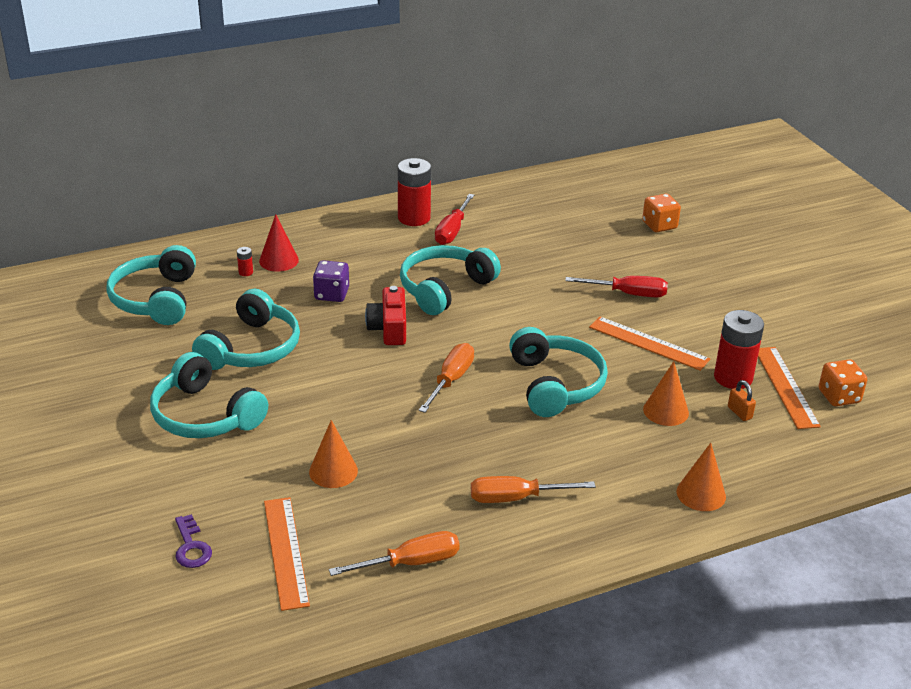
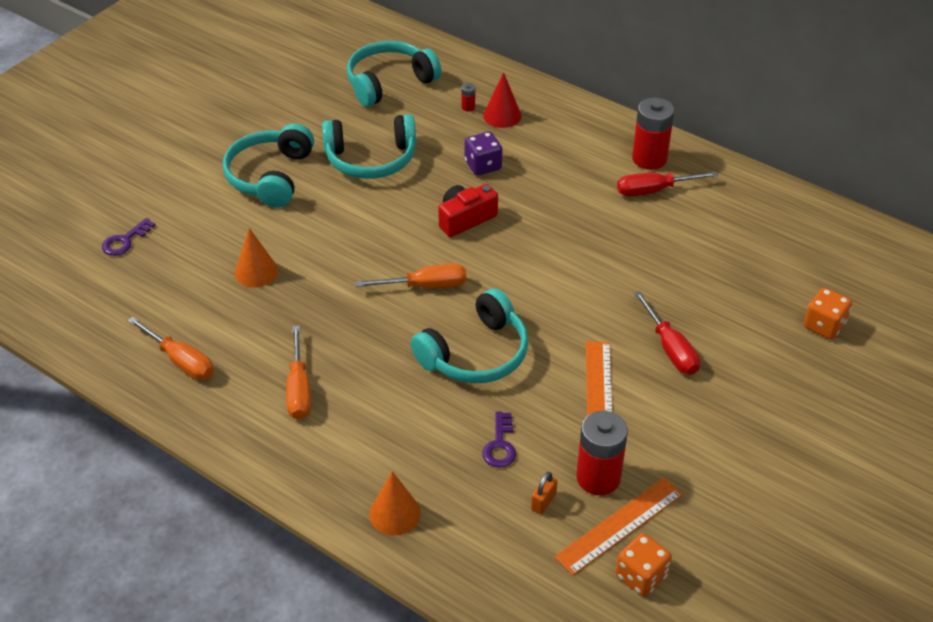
camera: 60 degrees right, 10 degrees up
orange ruler [264,497,310,611] -> none
turquoise headphones [400,245,501,315] -> none
orange screwdriver [471,476,596,503] -> orange screwdriver turned 150 degrees counterclockwise [286,326,311,420]
orange cone [643,361,689,426] -> purple key [482,411,516,468]

